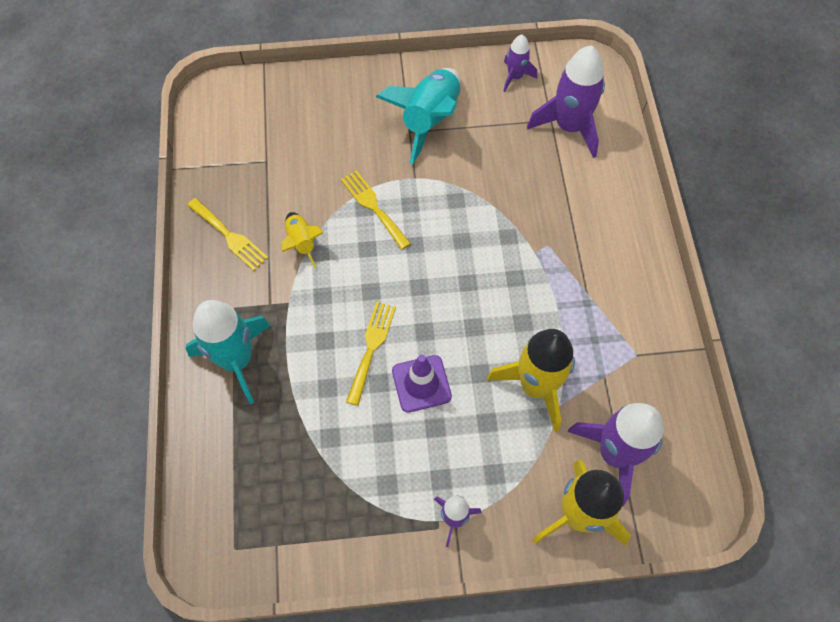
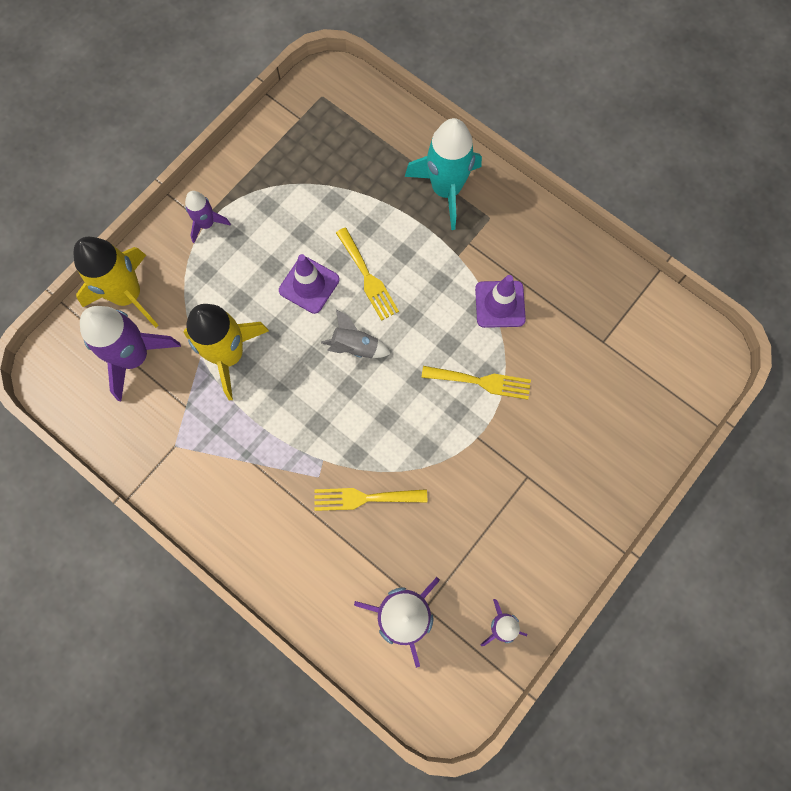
camera: 135 degrees right, 10 degrees up
yellow fork [187,198,268,271] -> yellow fork moved to [314,488,427,511]
yellow rocket [281,212,323,268] -> purple traffic cone [475,275,526,328]
turquoise rocket [376,68,461,164] -> none
none -> grey rocket [321,310,391,358]

